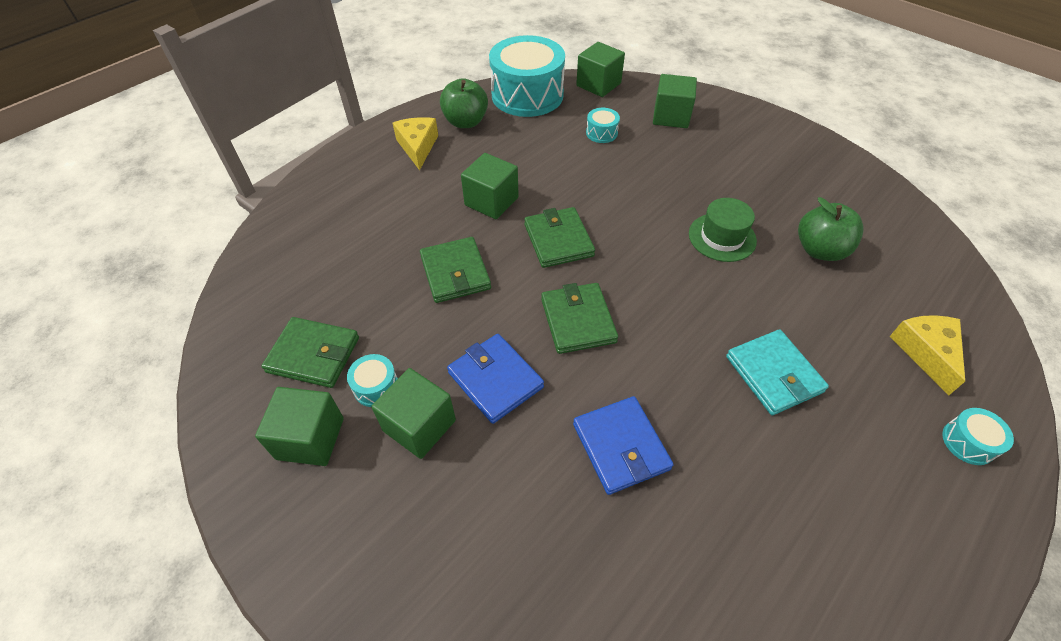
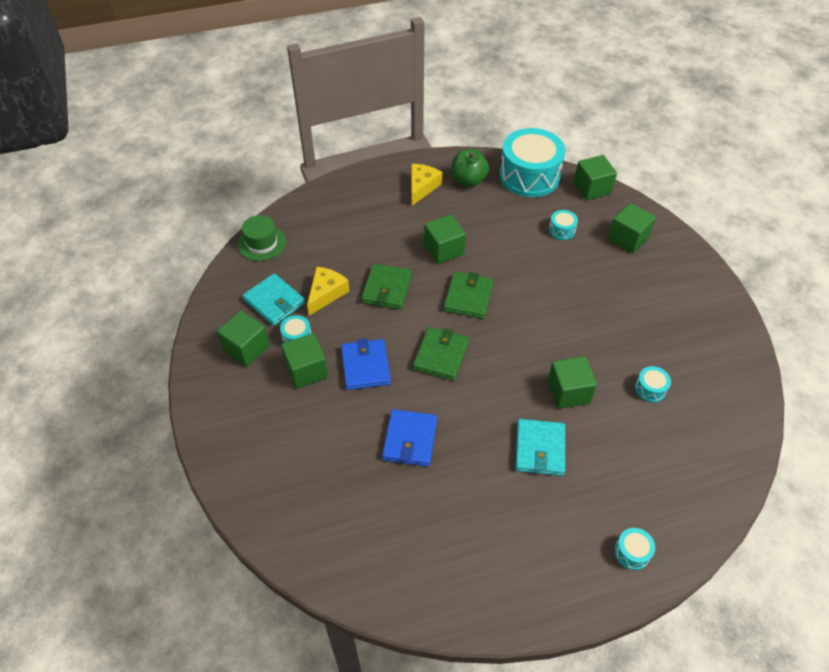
camera: 30 degrees right, 0 degrees up
green wallet [262,317,359,388] -> turquoise wallet [243,273,305,326]
green hat [689,198,757,262] -> green hat moved to [238,215,286,261]
green apple [798,197,864,261] -> turquoise drum [635,366,671,402]
yellow cheese [889,315,965,396] -> yellow cheese moved to [307,267,349,316]
none -> green cube [548,356,597,409]

